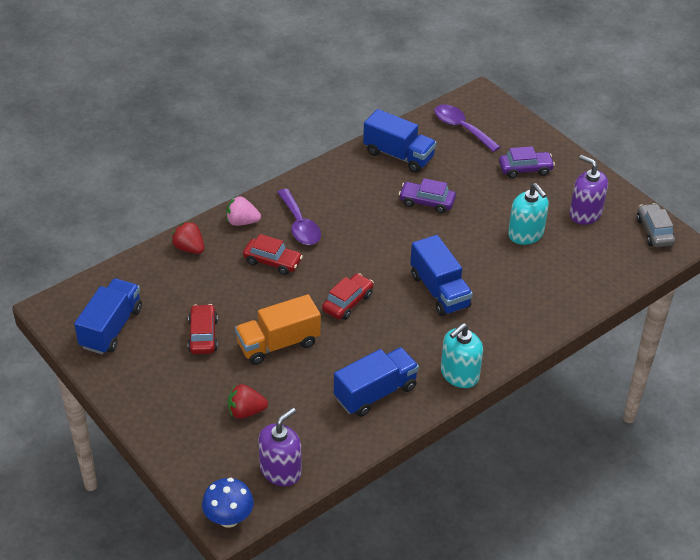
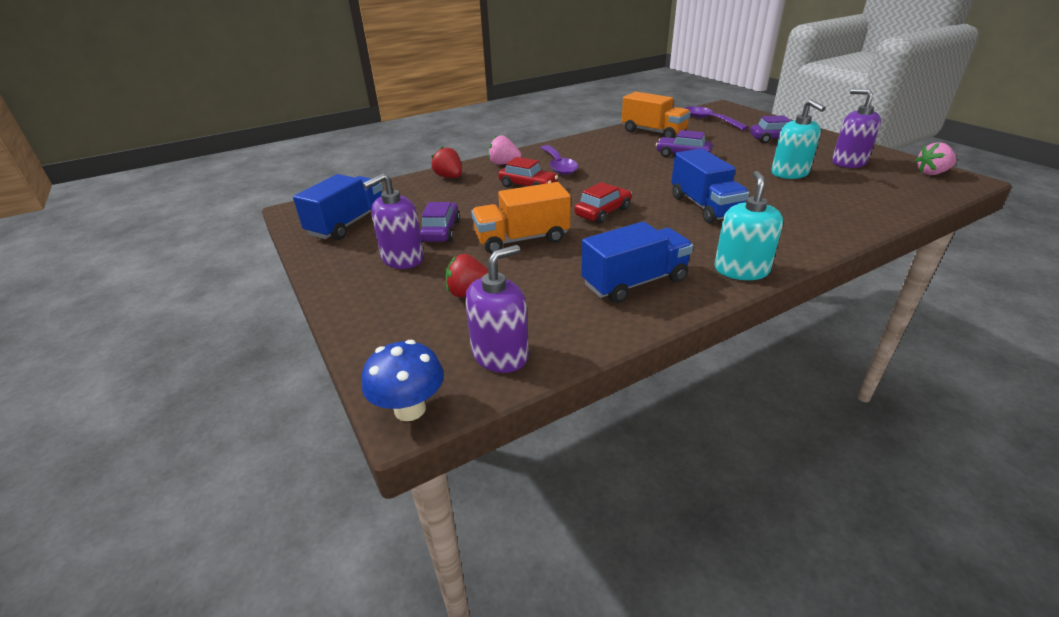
camera: 10 degrees right, 10 degrees down
red car [188,304,218,354] -> purple car [420,202,460,242]
blue truck [363,109,436,173] -> orange truck [622,92,691,138]
turquoise soap dispenser [441,323,483,388] -> turquoise soap dispenser turned 135 degrees clockwise [715,171,783,280]
grey car [636,203,675,247] -> pink strawberry [915,142,956,175]
none -> purple soap dispenser [363,173,424,269]

